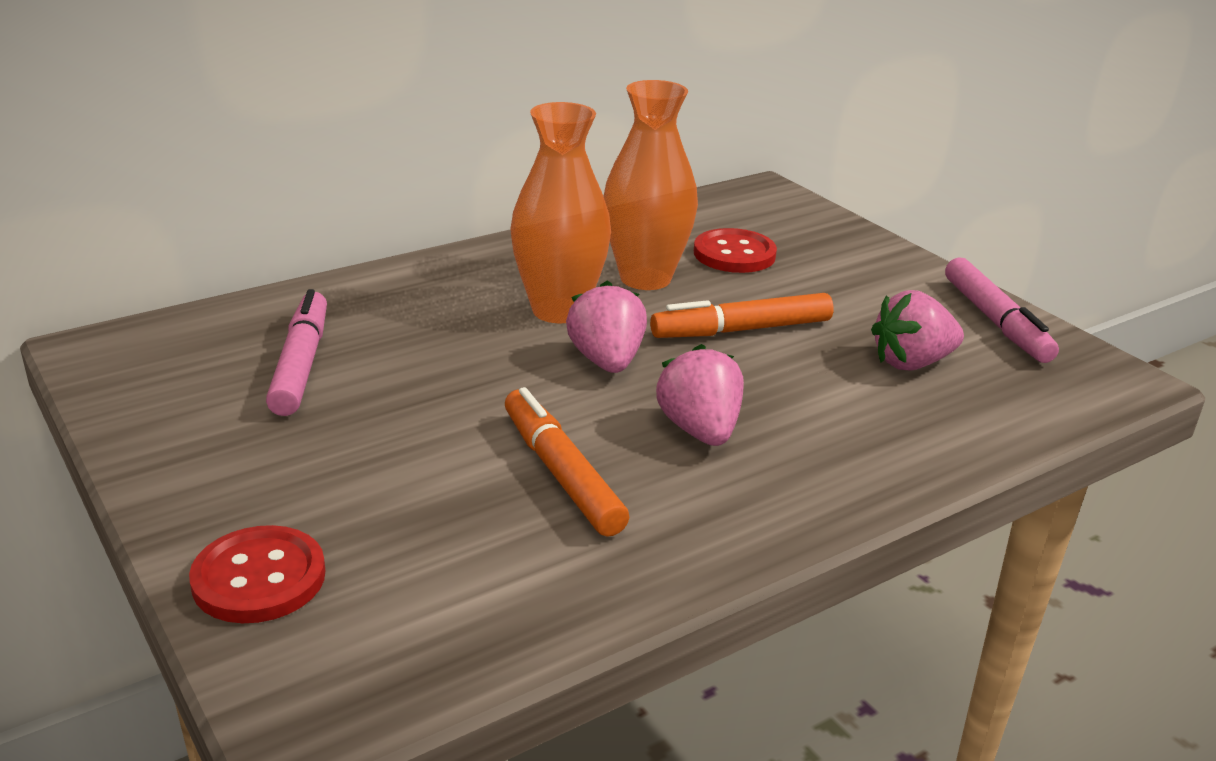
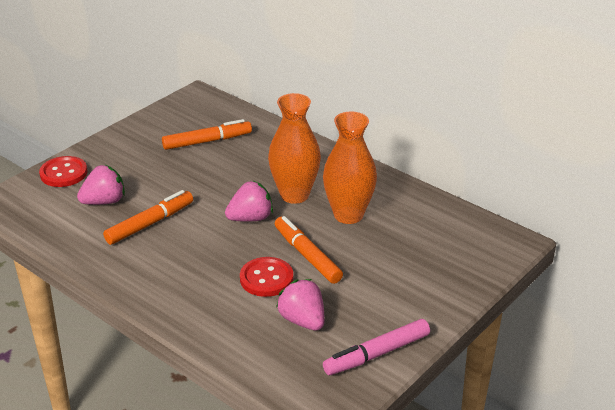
camera: 75 degrees right, 5 degrees up
pink marker [266,289,327,416] -> orange marker [162,119,252,150]
pink strawberry [656,344,744,446] -> pink strawberry moved to [77,165,125,205]
red button [694,228,777,273] -> red button moved to [240,257,293,297]

